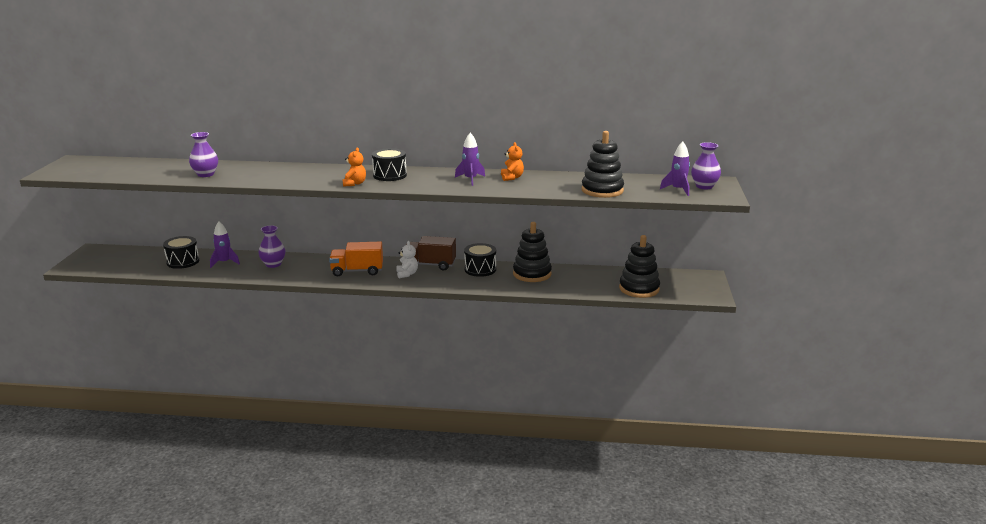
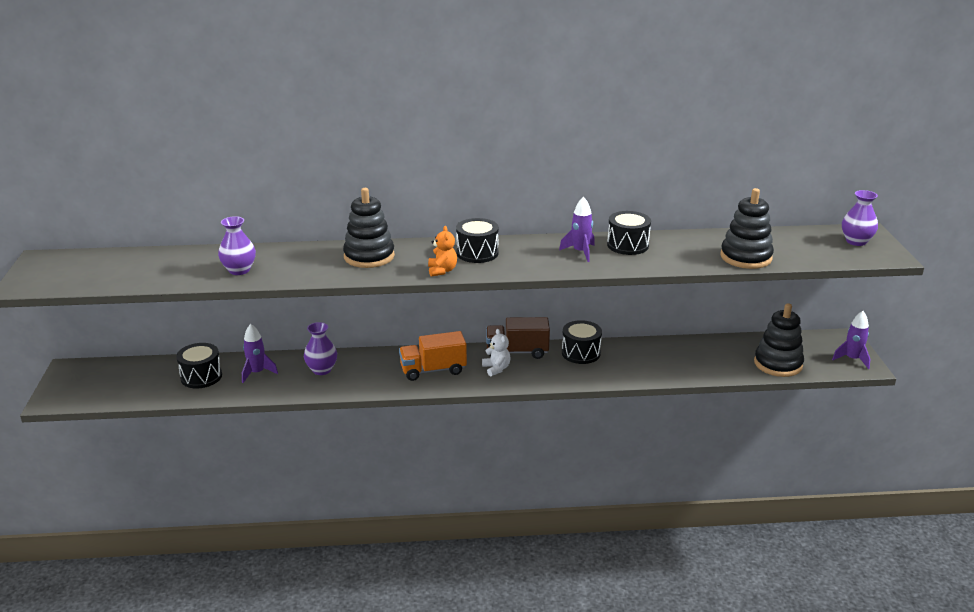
camera: 10 degrees left, 5 degrees up
orange teddy bear [501,142,524,181] -> black drum [607,211,651,255]
black stacking toy [513,222,552,282] -> black stacking toy moved to [343,188,395,268]
purple rocket [660,142,690,196] -> purple rocket moved to [832,311,870,369]

